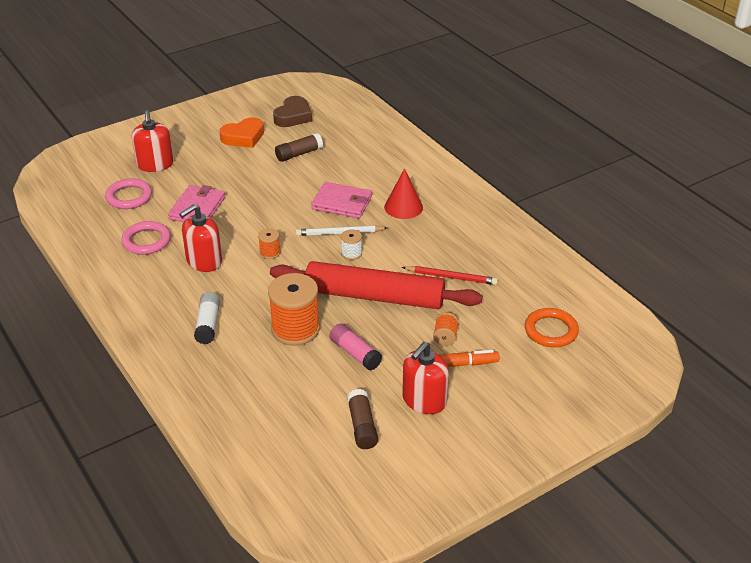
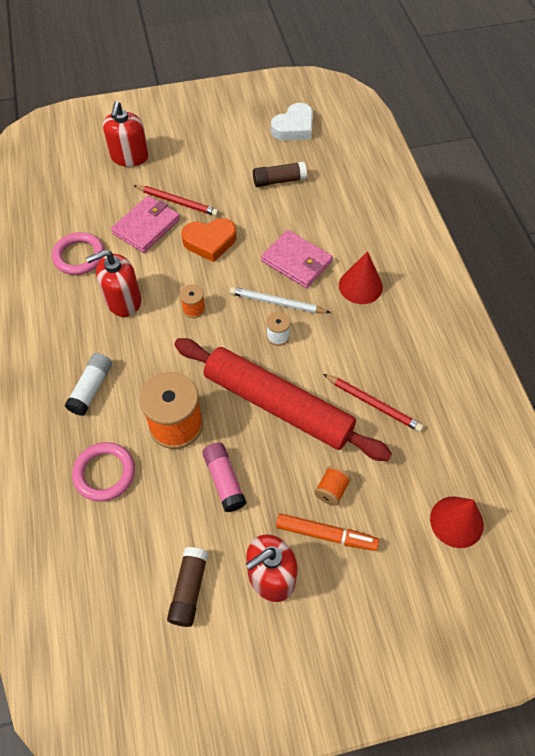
camera: 20 degrees right, 20 degrees up
pink ring [105,179,152,209] -> pink ring moved to [72,442,135,502]
orange heart [219,117,264,148] -> orange heart moved to [181,218,236,262]
brown heart [273,96,312,127] -> white heart [271,103,313,141]
orange ring [525,308,579,347] -> red cone [430,496,484,548]
none -> red pencil [133,185,219,216]

